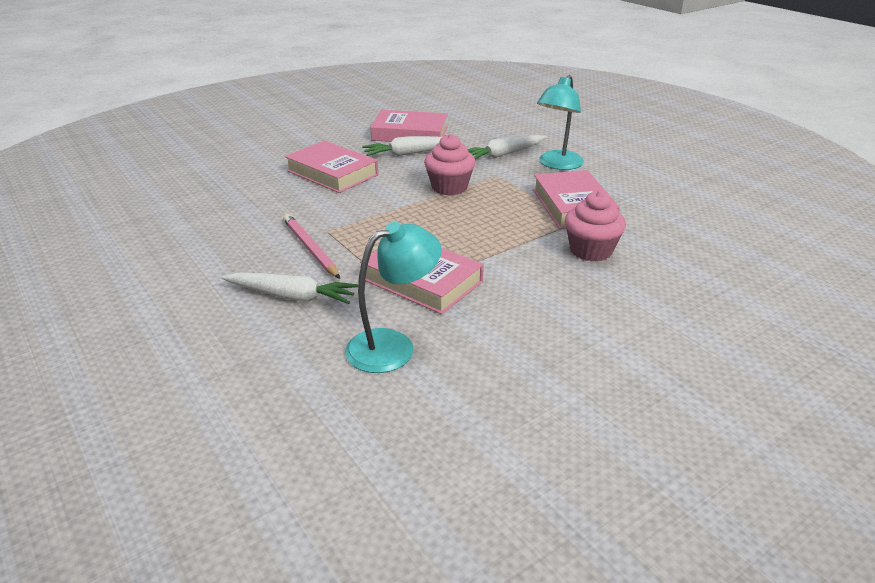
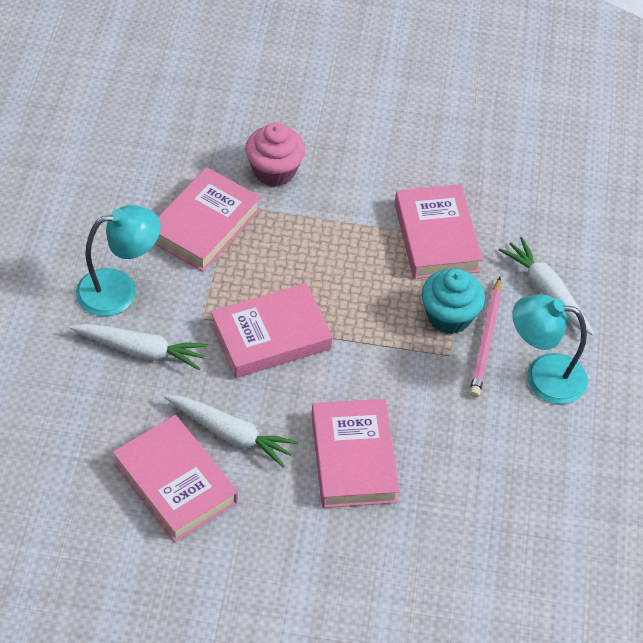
camera: 140 degrees left, 20 degrees up
turquoise lamp [345,222,442,373] -> turquoise lamp moved to [512,294,588,404]
pink cupcake [424,134,475,195] -> pink book [211,283,333,378]
none -> turquoise cupcake [421,269,485,334]

